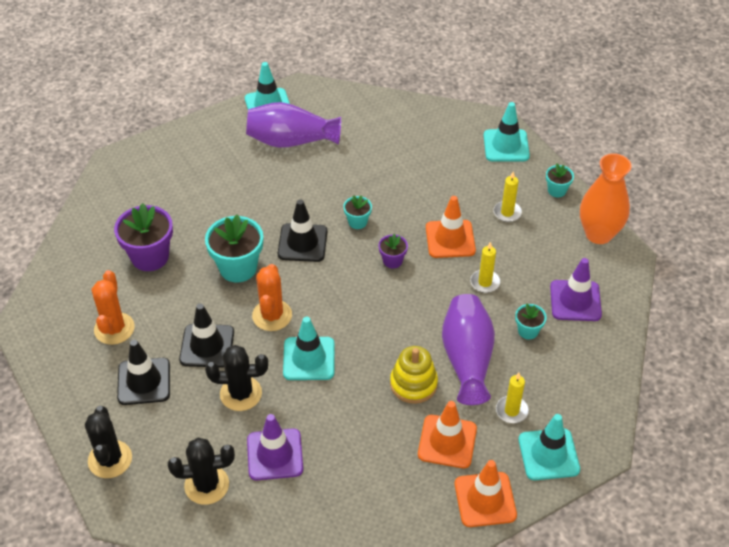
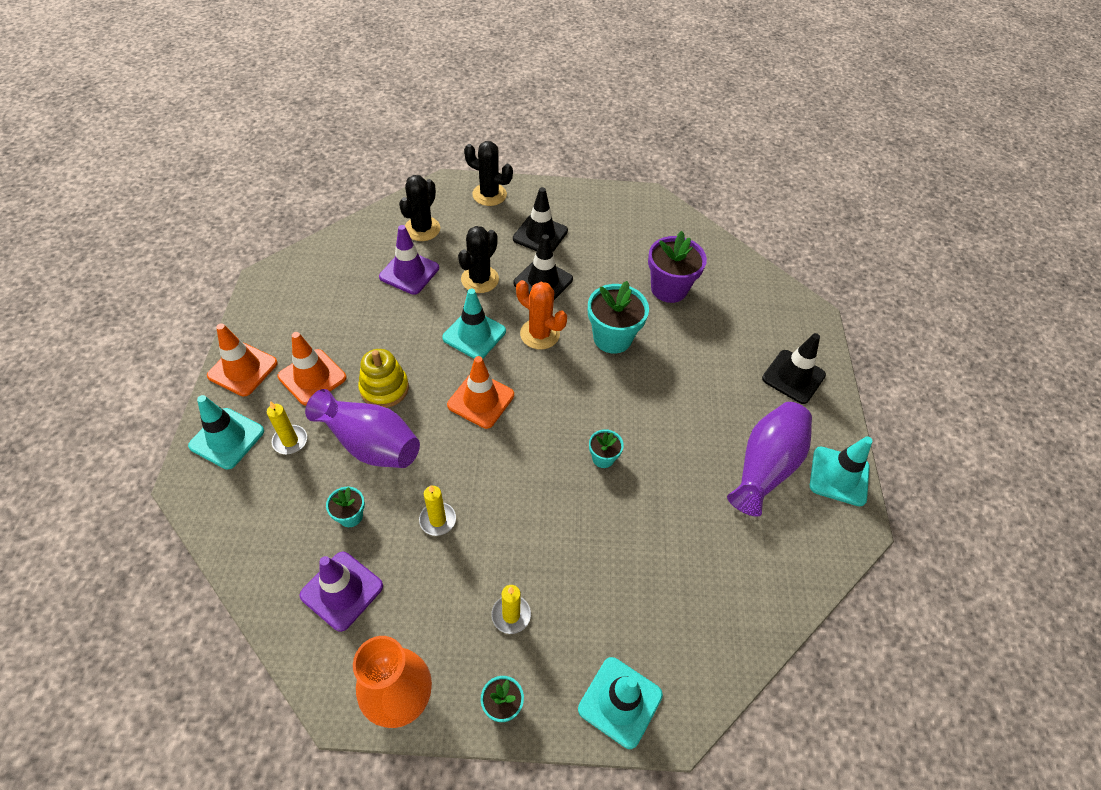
camera: 120 degrees right, 5 degrees up
orange cactus [92,270,135,345] -> none
black traffic cone [278,199,327,262] -> black traffic cone moved to [762,333,826,404]
purple flower pot [378,234,408,268] -> none
orange traffic cone [426,196,476,258] -> orange traffic cone moved to [447,356,514,429]

